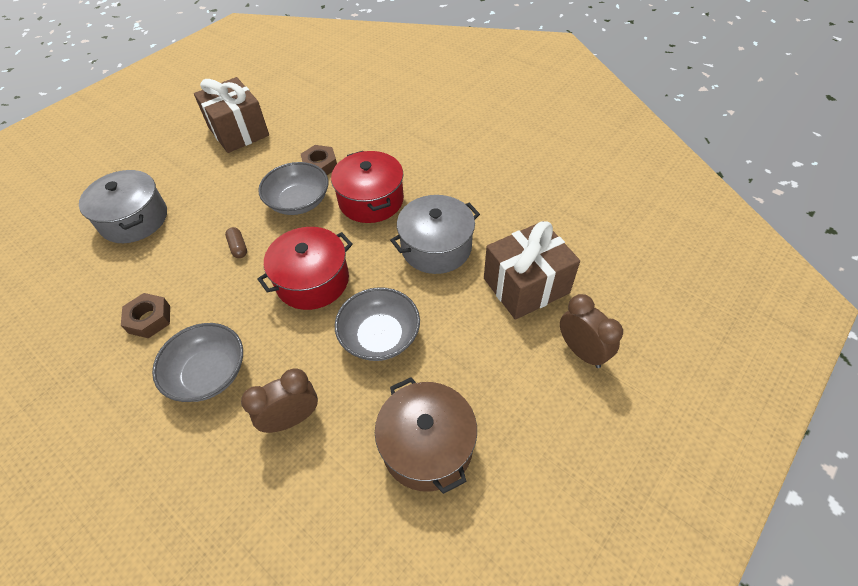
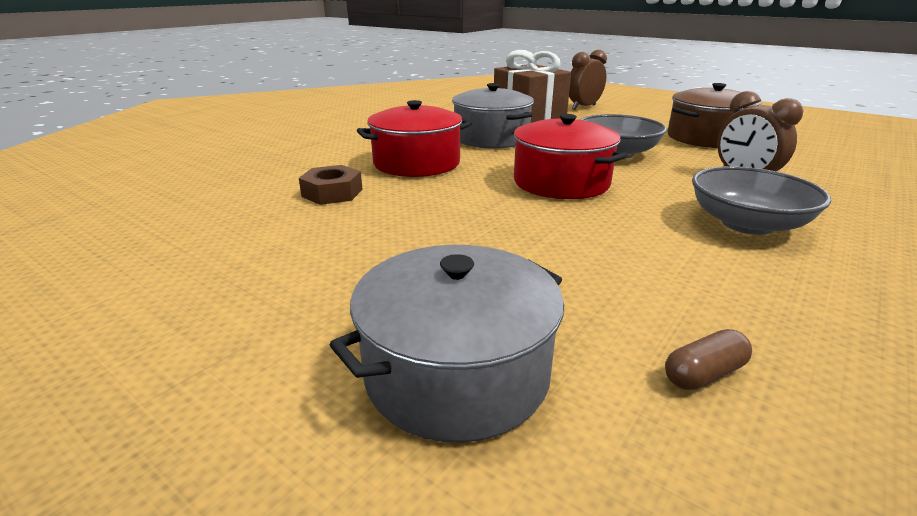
camera: 95 degrees left, 25 degrees down
brown nut [121,293,170,338] -> none
brown gift [194,77,269,153] -> none
brown capsule [225,227,247,258] -> brown capsule moved to [665,329,752,390]
grey bowl [258,162,329,215] -> none

